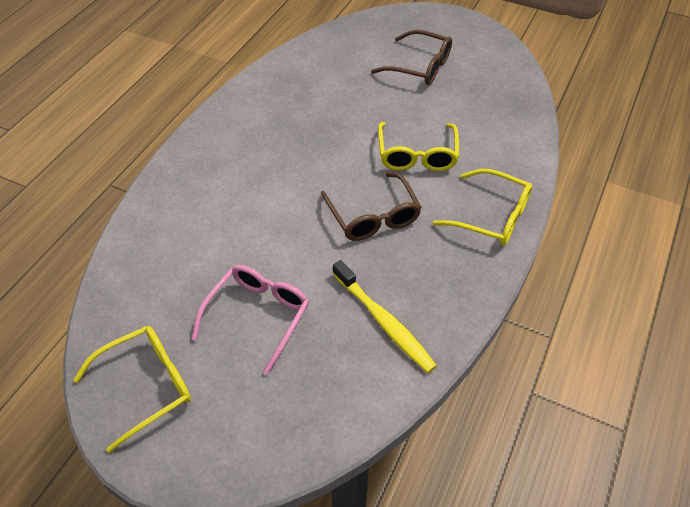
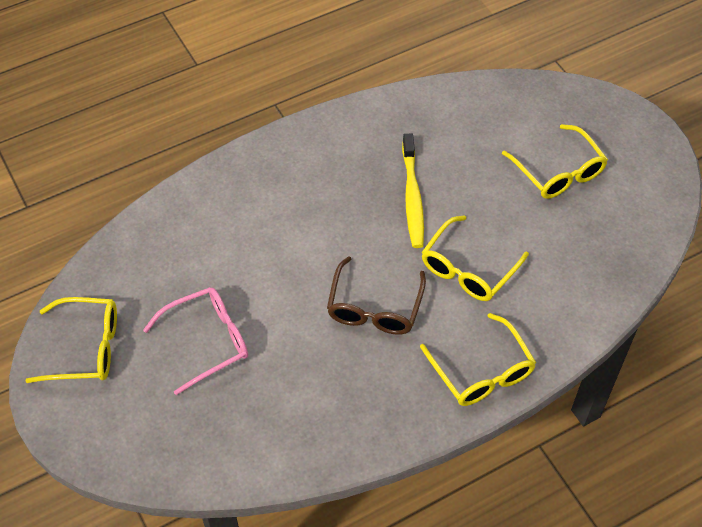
camera: 35 degrees right, 5 degrees up
yellow toothbrush [333,260,437,373] -> yellow toothbrush moved to [402,134,424,248]
brown glasses [371,30,452,85] -> yellow glasses [502,124,608,199]

